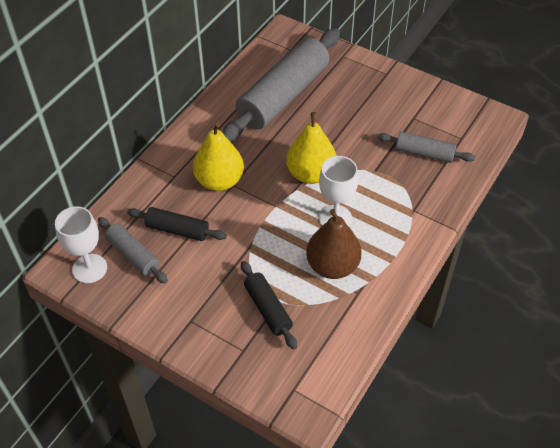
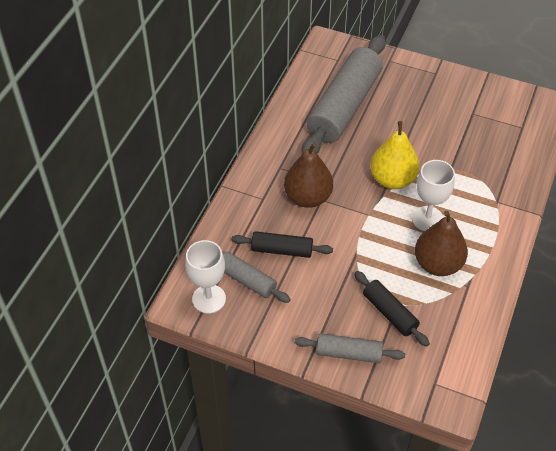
camera: 10 degrees left, 0 degrees up
yellow pear [193,123,244,191] -> brown pear [284,143,333,208]
grey rolling pin [378,132,475,163] -> grey rolling pin moved to [295,333,405,363]

